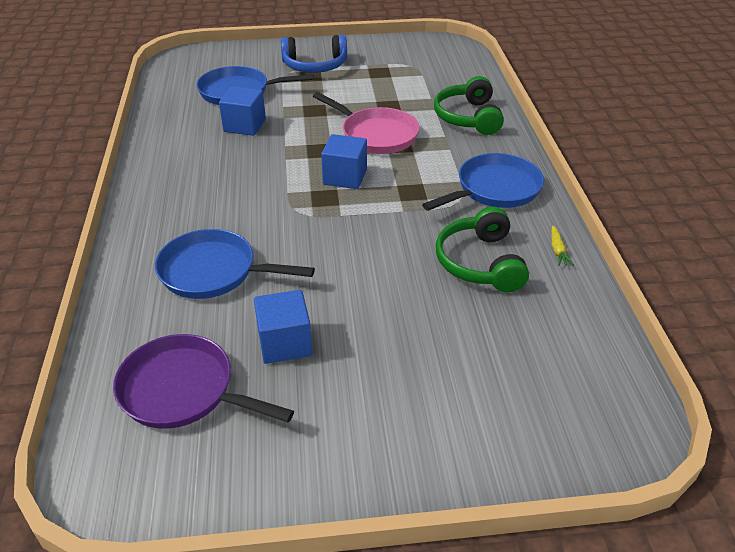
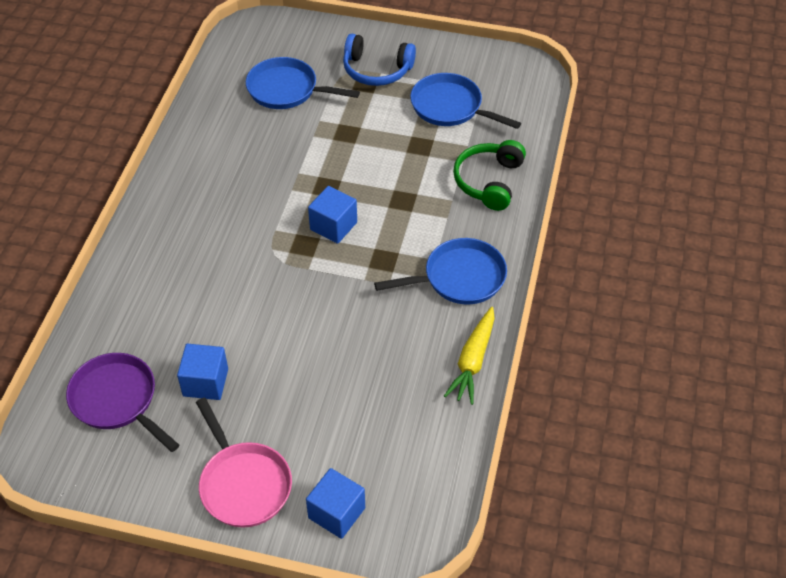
camera: 20 degrees right, 10 degrees up
blue pan [155,229,315,299] -> blue pan moved to [410,73,521,129]
blue cube [219,86,266,136] -> blue cube moved to [306,468,365,539]
pink pan [313,92,420,154] -> pink pan moved to [196,397,292,528]
green headphones [436,207,529,292] -> none
yellow carrot [551,226,574,266] -> yellow carrot [444,307,495,405], size x2.10

